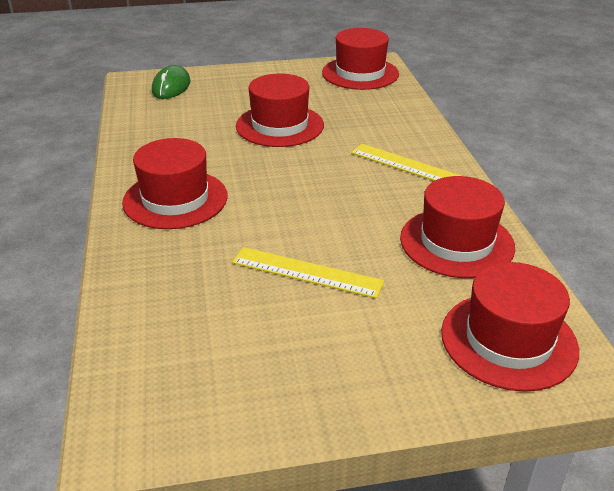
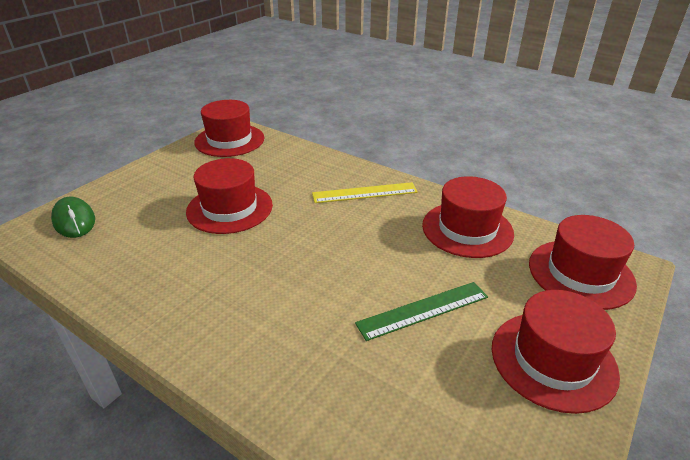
camera: 45 degrees left, 0 degrees up
red hat [122,138,228,229] -> red hat moved to [492,290,620,414]
yellow ruler [232,247,384,298] -> green ruler [355,282,488,341]

